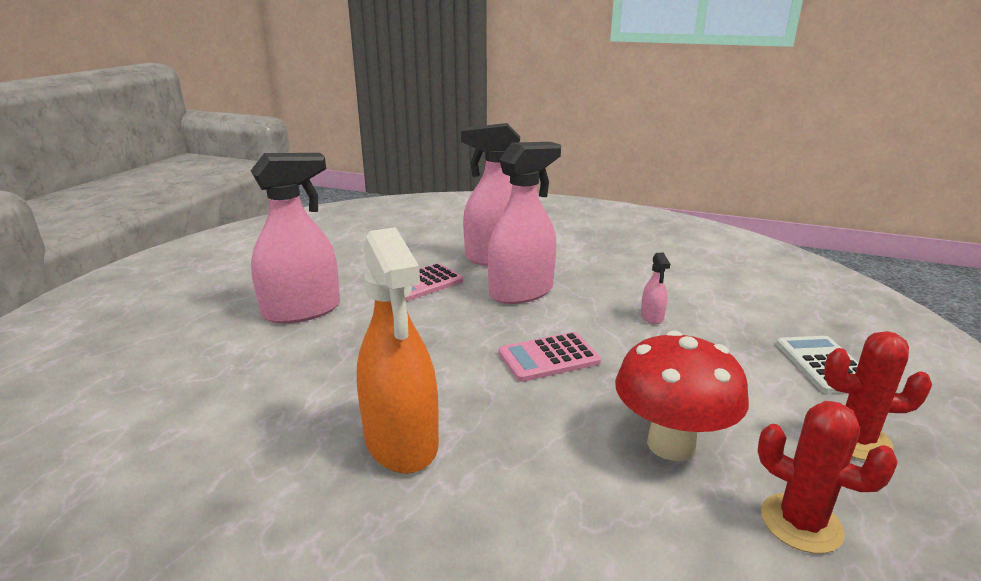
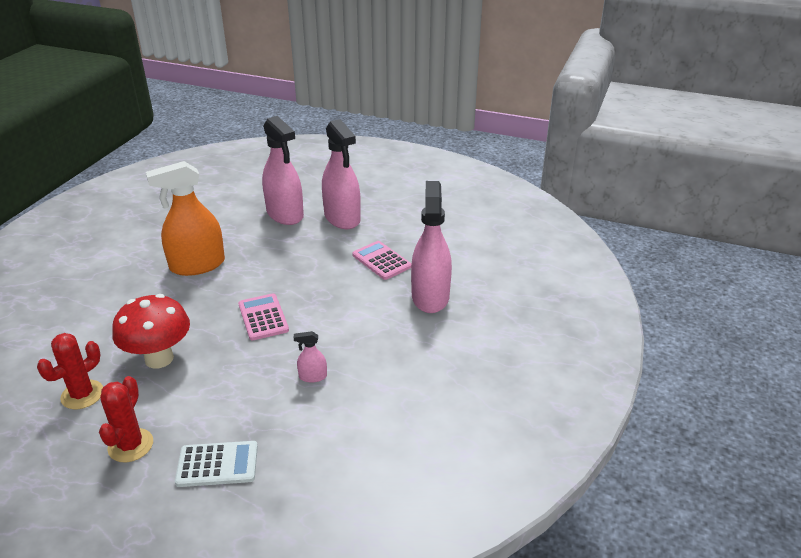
camera: 90 degrees right, 10 degrees up
pink spray bottle [488,142,561,304] -> pink spray bottle moved to [262,116,304,225]

